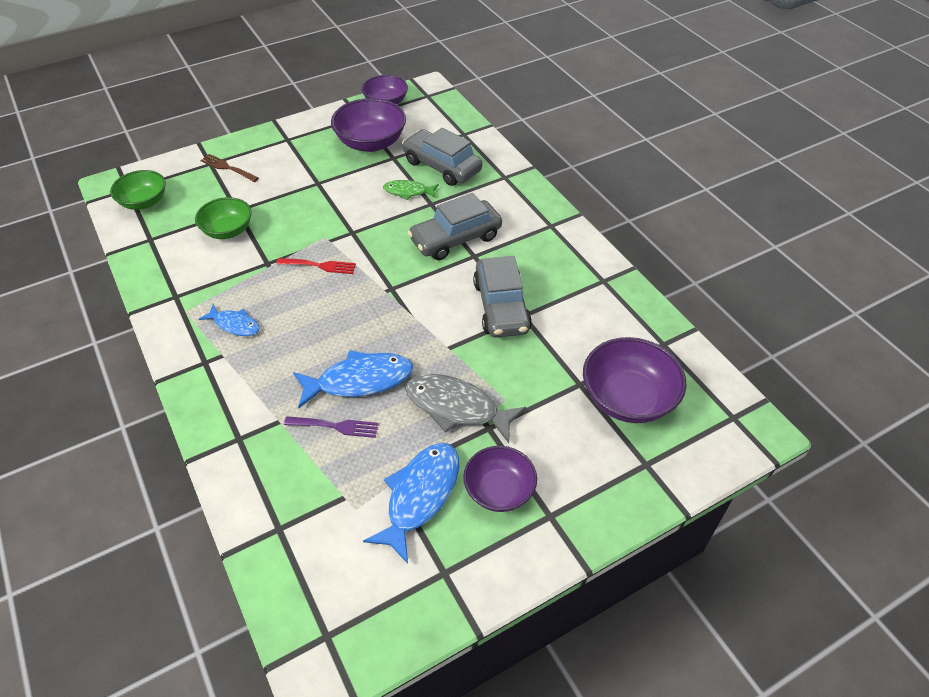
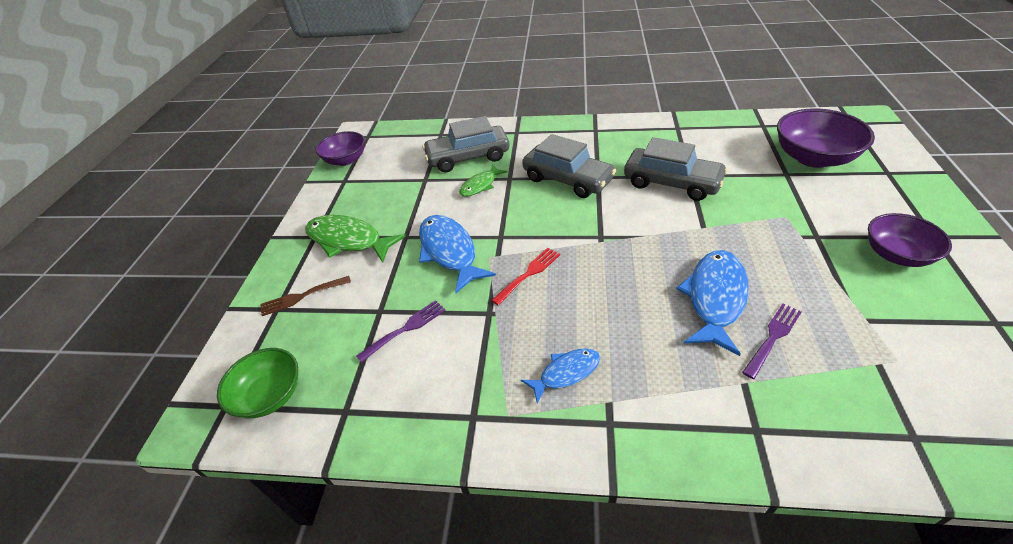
camera: 50 degrees left, 5 degrees down
green bowl [195,197,252,239] -> purple fork [356,300,446,363]
purple bowl [331,98,406,152] -> none
blue fish [363,443,459,564] -> blue fish moved to [419,215,496,293]
grey fish [405,374,526,443] -> none
grey car [408,193,502,260] -> grey car turned 60 degrees counterclockwise [522,134,616,198]
none -> green fish [305,215,406,263]

